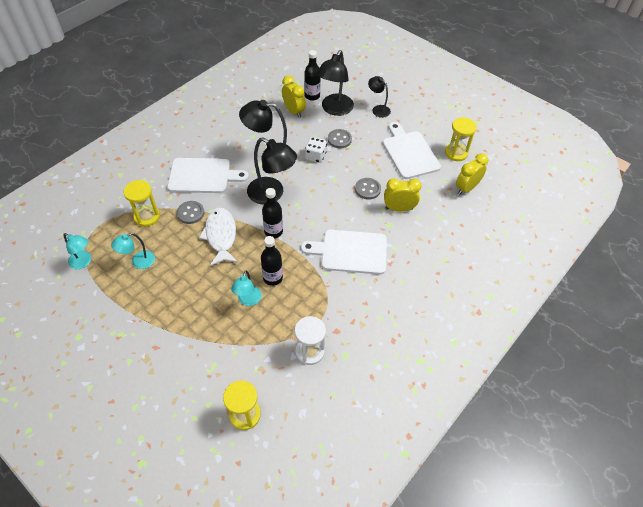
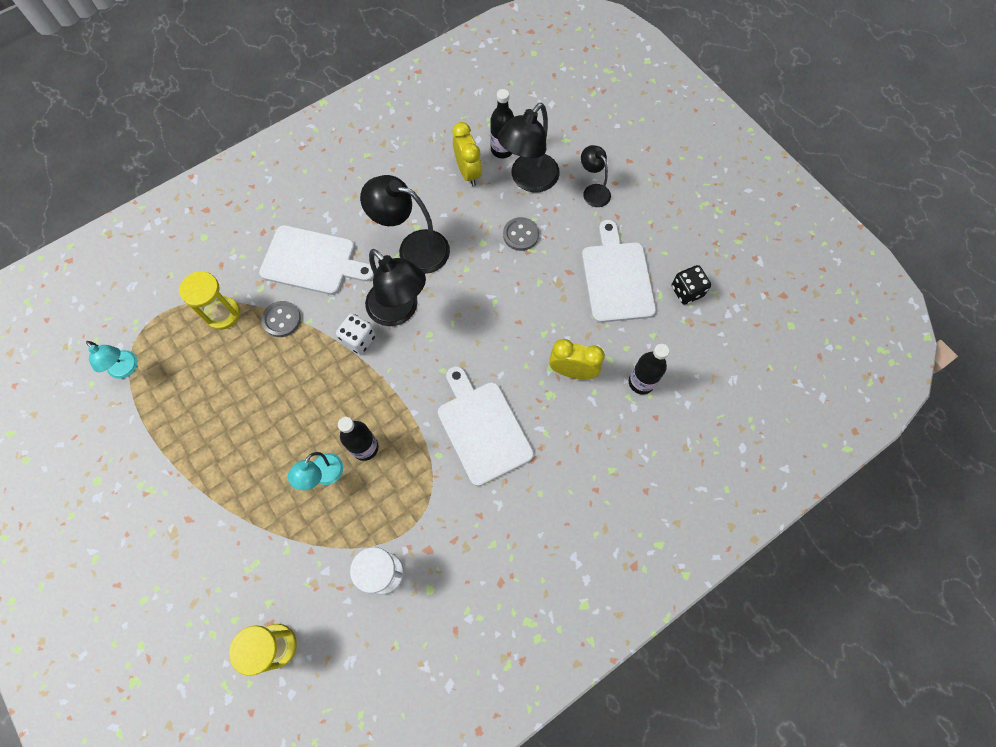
camera: 15 degrees right, 15 degrees up
turquoise lamp [111,233,155,269] -> none
white fish [199,208,238,266] -> none
black bottle [262,188,283,238] -> black bottle moved to [629,344,669,394]
white cutting board [301,229,387,275] -> white cutting board turned 45 degrees clockwise [438,366,534,486]
white dice [305,137,327,163] -> white dice moved to [336,314,376,354]
grey button [355,178,381,200] -> none
yellow hourglass [445,117,477,161] -> black dice [672,265,711,305]
yellow clock [456,154,488,195] -> none

